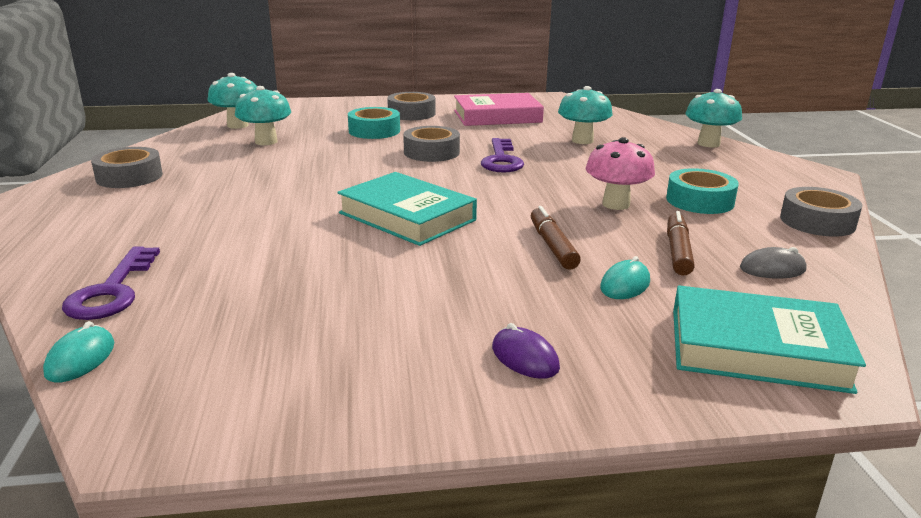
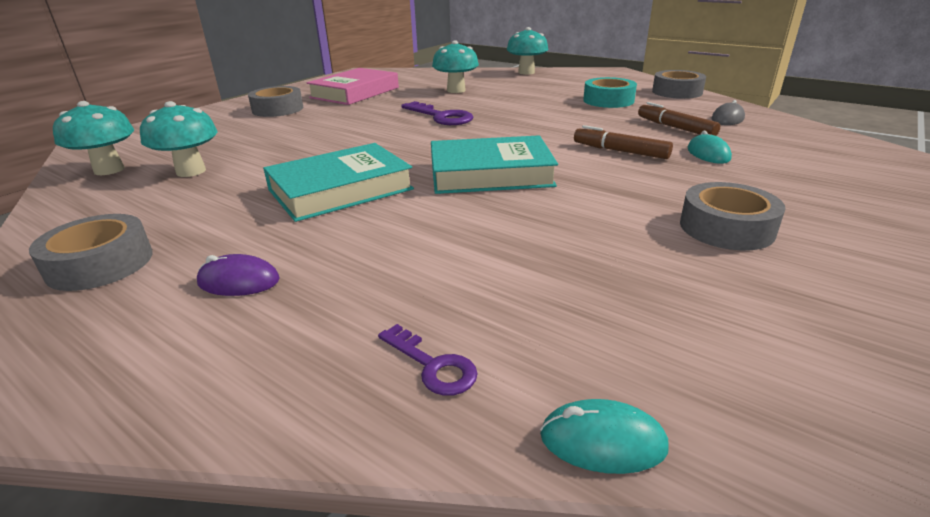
camera: 45 degrees left, 5 degrees up
turquoise mouse [43,321,114,383] -> turquoise mouse turned 45 degrees counterclockwise [540,399,669,474]
purple key [62,246,160,320] -> purple key [378,324,478,396], size x0.58
turquoise tape [348,107,400,139] -> none
grey tape [403,126,460,162] -> grey tape moved to [680,182,786,250]
purple mouse [492,323,560,379] -> purple mouse moved to [197,254,280,296]
pink mushroom [586,137,655,210] -> none
turquoise book [673,285,866,394] -> turquoise book moved to [263,143,414,222]

